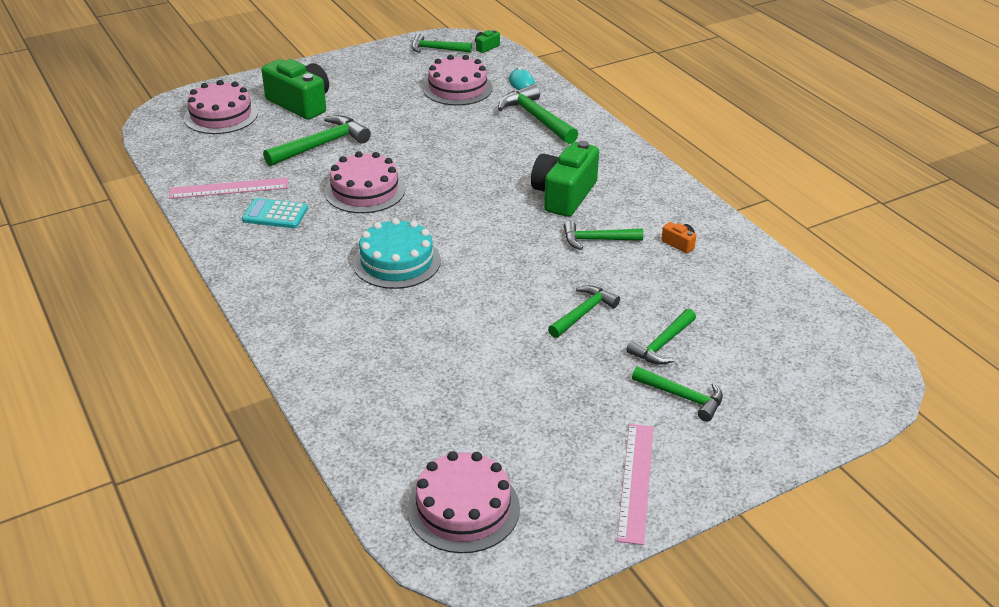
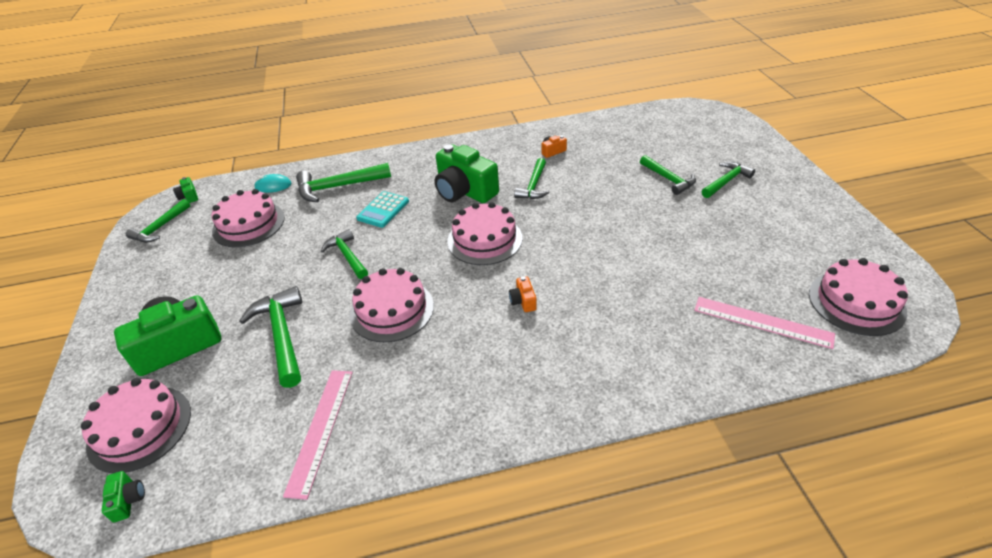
camera: 70 degrees left, 5 degrees up
turquoise calculator [242,198,308,228] -> turquoise calculator moved to [356,191,409,228]
turquoise cake [353,218,441,289] -> orange camera [509,276,537,312]
green hammer [548,285,620,338] -> green hammer moved to [321,229,368,279]
pink ruler [617,424,654,545] -> pink ruler moved to [694,297,835,349]
none -> green camera [102,471,145,522]
none -> pink cake [447,202,523,265]

